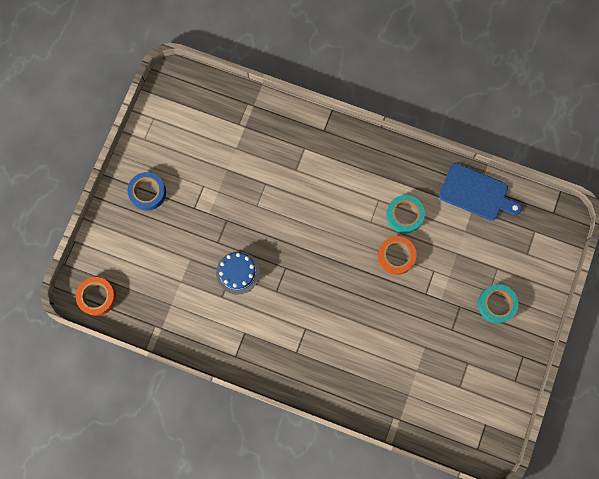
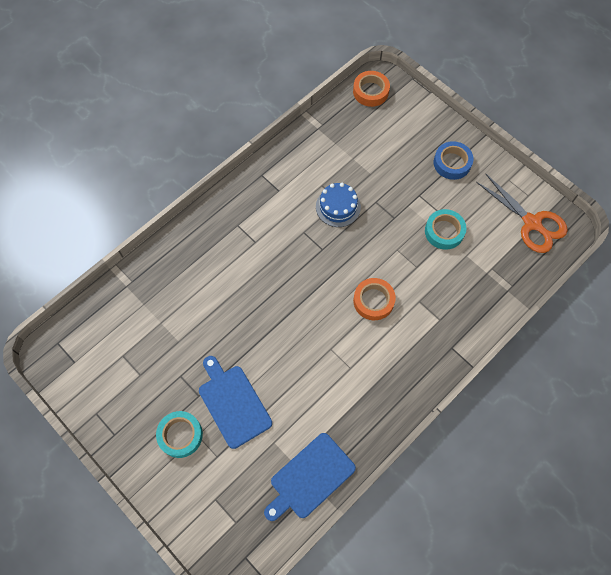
camera: 115 degrees right, 10 degrees down
orange tape [378,236,417,275] -> orange tape moved to [353,278,396,320]
turquoise tape [386,195,425,233] -> turquoise tape moved to [425,209,466,250]
none -> blue cutting board [199,356,272,449]
none -> orange scissors [476,173,568,253]

